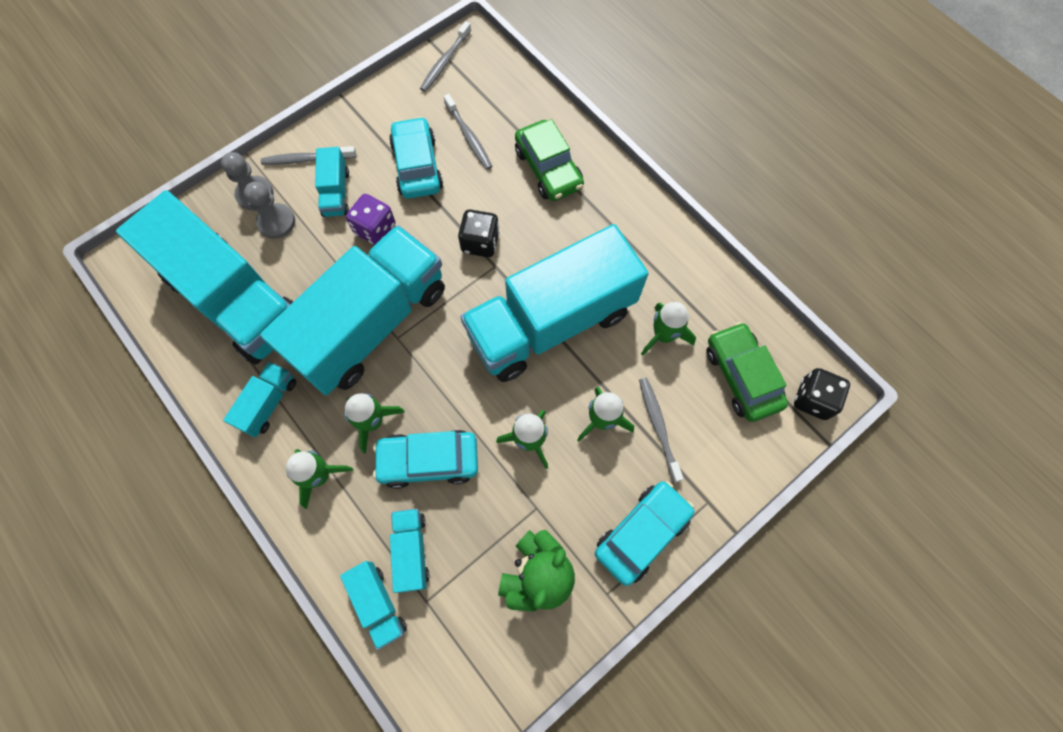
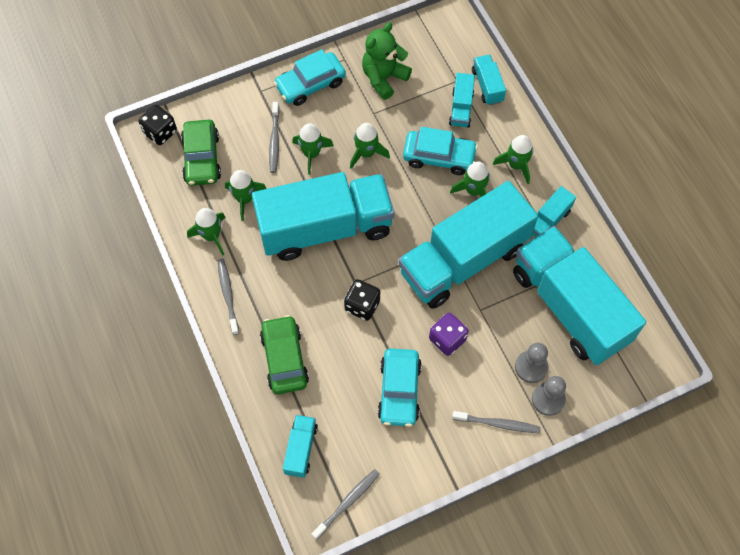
camera: 165 degrees left, 5 degrees down
turquoise truck [315,147,349,217] -> turquoise truck moved to [283,415,318,478]
grey toothbrush [444,94,492,170] -> grey toothbrush moved to [218,259,239,335]
none -> green rocket [187,208,226,255]

